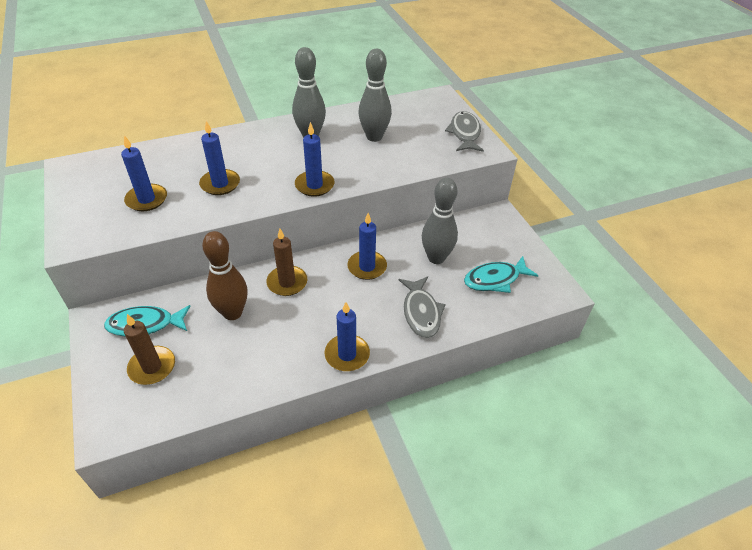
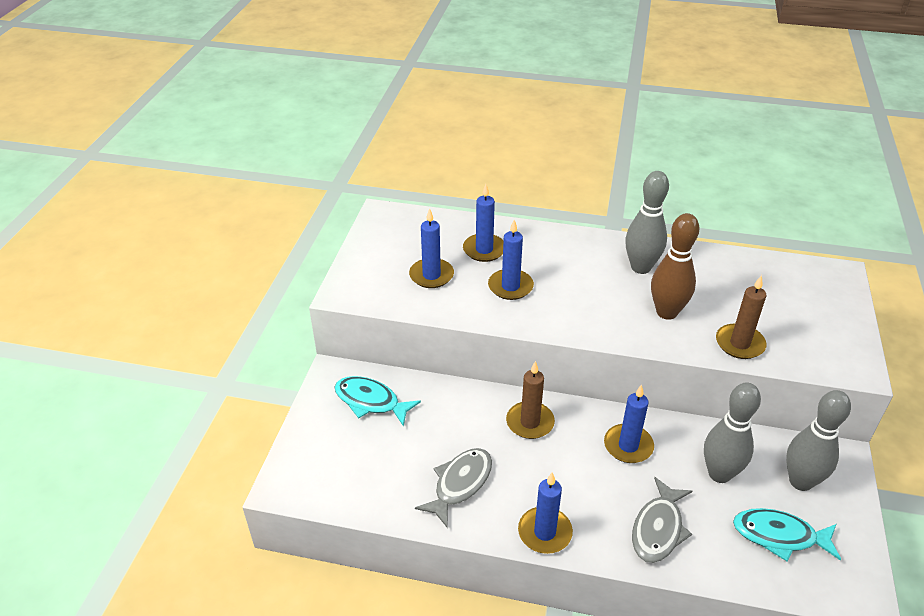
camera: 35 degrees right, 5 degrees down
brown candle [124,314,175,385] -> brown candle moved to [716,275,767,359]
brown bowling pin [202,231,248,320] -> brown bowling pin moved to [651,213,699,320]
blue candle [295,122,335,197] -> blue candle moved to [463,184,503,262]
grey bowling pin [358,49,392,142] -> grey bowling pin moved to [786,390,851,491]
grey fish [445,111,484,152] -> grey fish moved to [415,448,492,527]

